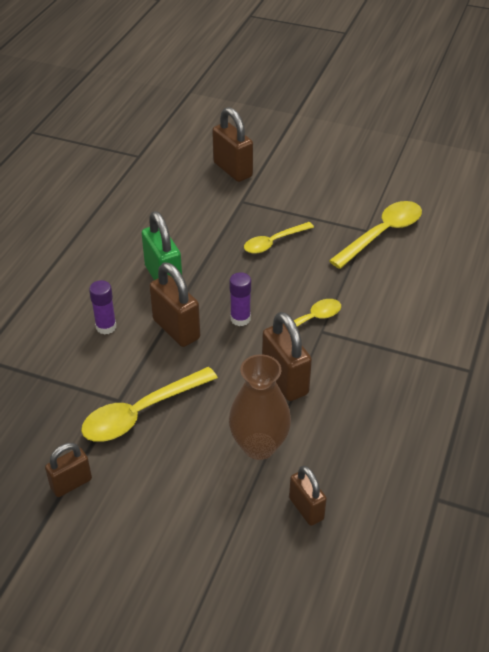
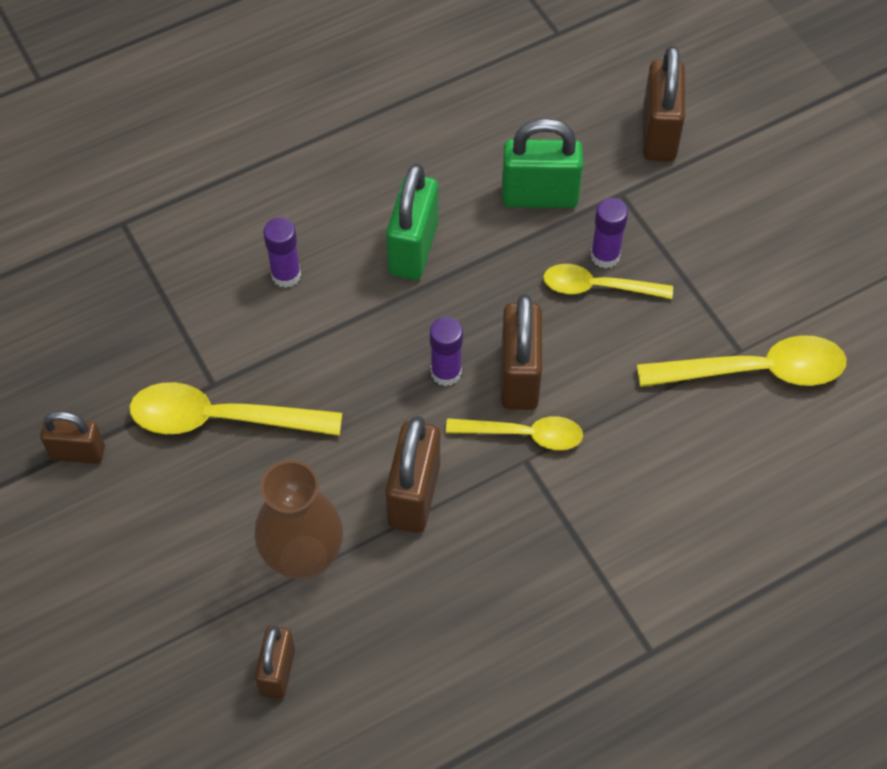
camera: 40 degrees right, 15 degrees up
brown padlock [149,263,200,347] -> brown padlock moved to [501,294,542,410]
none -> green padlock [502,118,583,208]
none -> purple glue stick [590,198,628,268]

